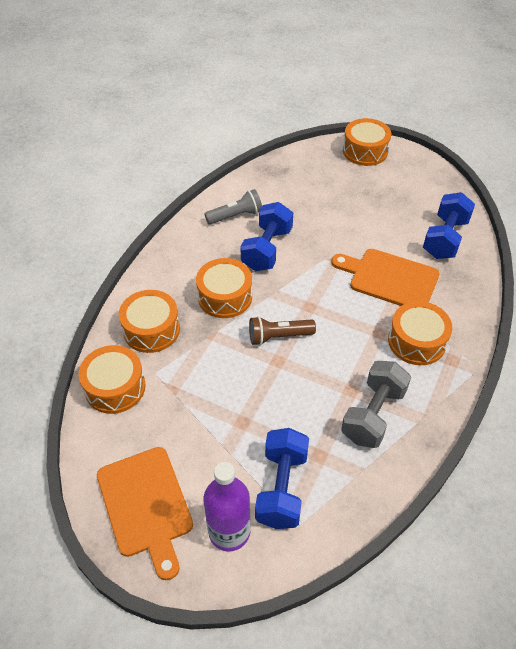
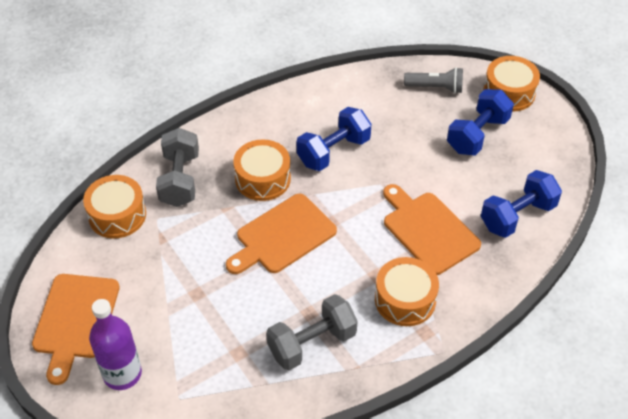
camera: 30 degrees right, 0 degrees up
orange drum [119,290,180,353] -> grey dumbbell [156,128,199,207]
grey flashlight [204,189,262,225] -> grey flashlight moved to [404,67,463,93]
brown flashlight [249,316,316,345] -> orange cutting board [226,194,337,274]
blue dumbbell [255,428,309,529] -> blue dumbbell moved to [447,89,514,155]

